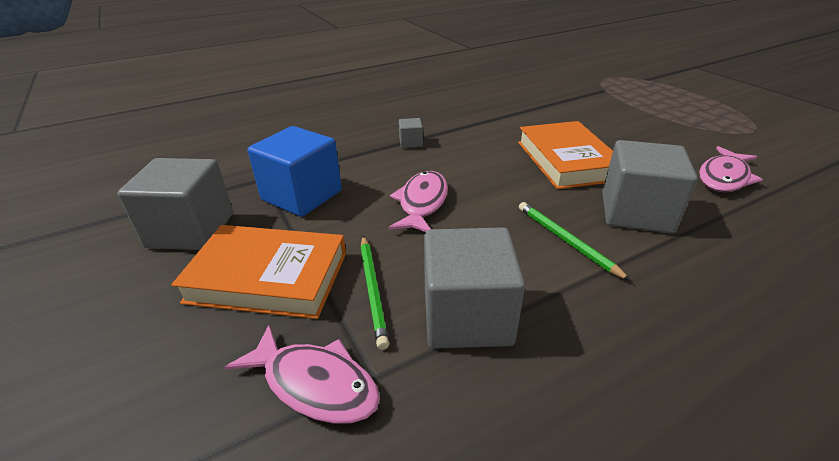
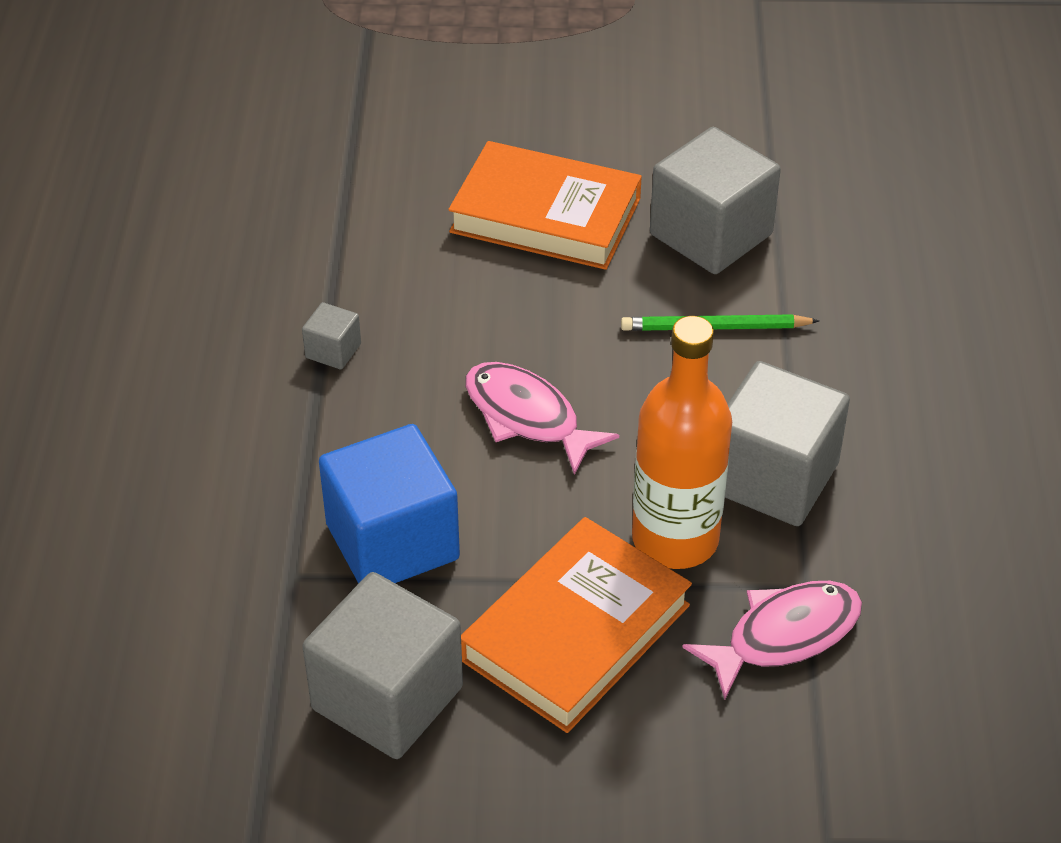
camera: 60 degrees left, 10 degrees up
green pencil [360,236,389,350] -> orange bottle [632,316,732,569]
pink fish [699,146,763,192] -> none

